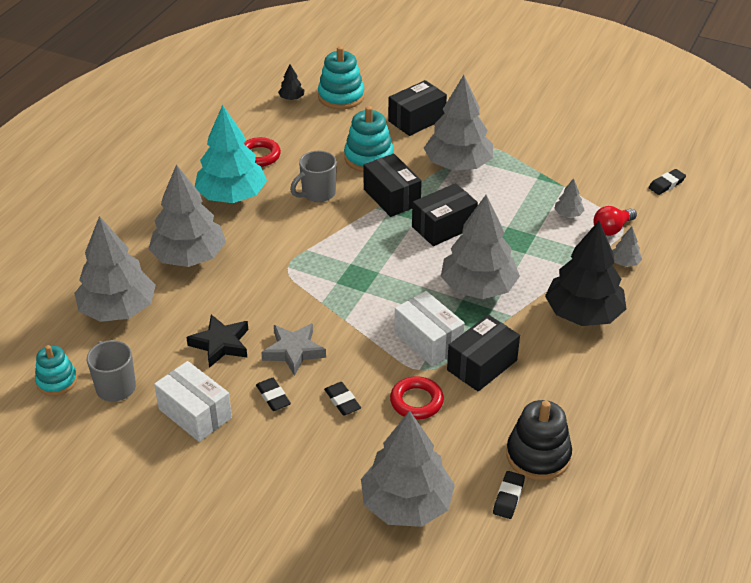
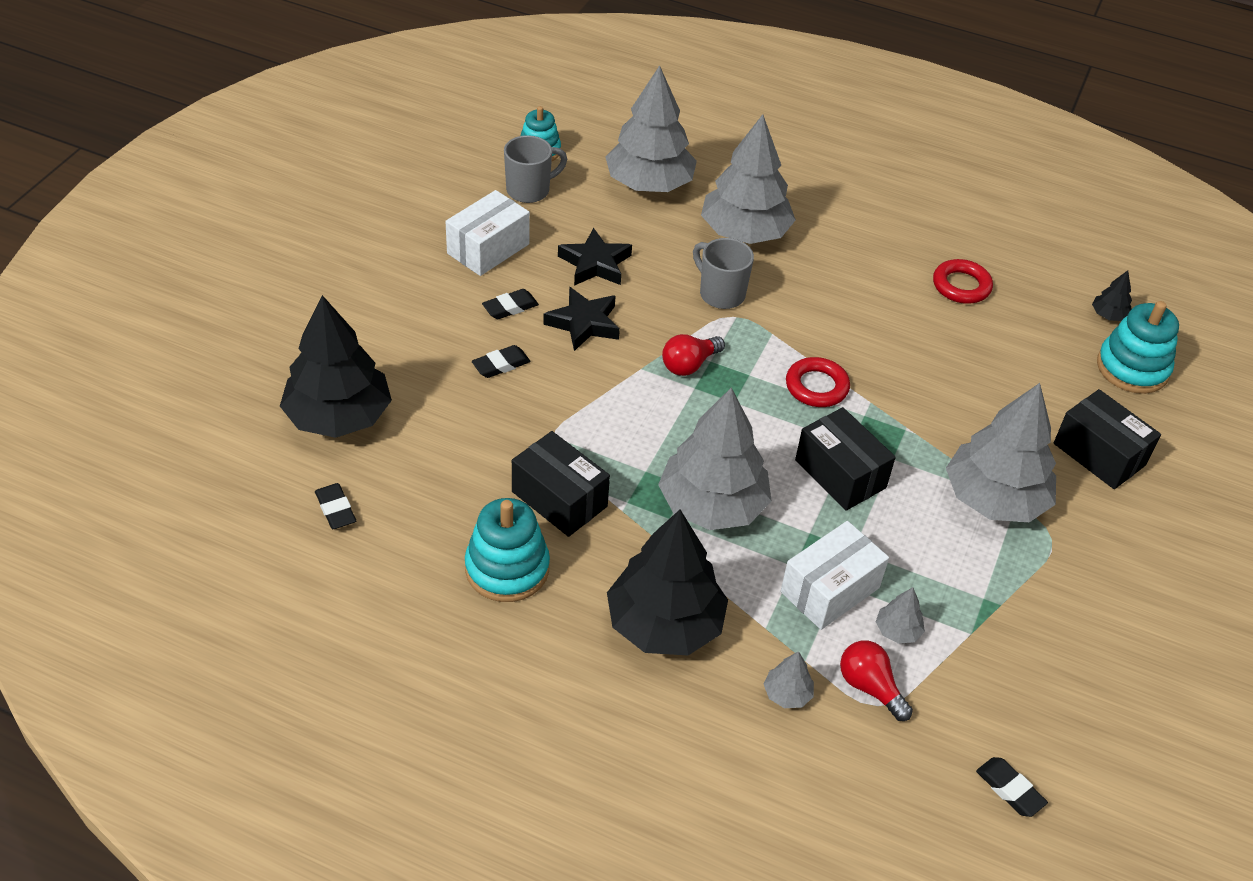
camera: 85 degrees right, 5 degrees up
turquoise tree [194,105,267,203] -> none
grey star [261,323,326,376] -> black star [543,287,620,351]
grey mug [290,150,337,202] -> grey mug moved to [693,238,754,309]
turquoise stacking toy [344,106,394,172] -> turquoise stacking toy moved to [465,498,550,602]
grey tree [361,411,455,527] -> black tree [280,295,392,438]
black box [363,154,422,217] -> none
red ring [390,376,444,419] -> red ring moved to [786,357,850,407]
white box [394,291,465,366] -> white box moved to [781,521,889,630]
black eraser [493,471,525,519] -> black eraser turned 45 degrees clockwise [315,483,356,529]
black stacking toy [506,400,572,481] -> none
none -> red light bulb [662,334,725,376]

